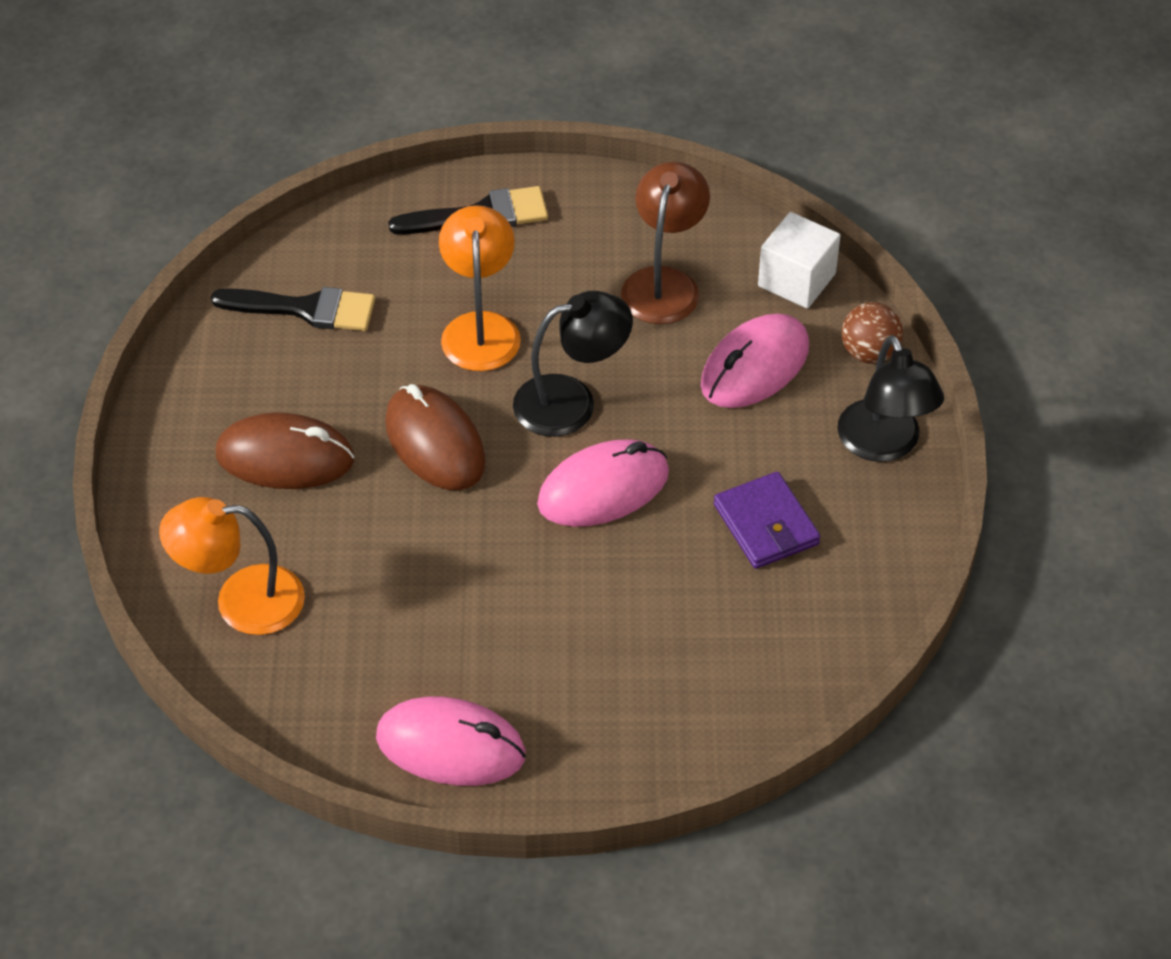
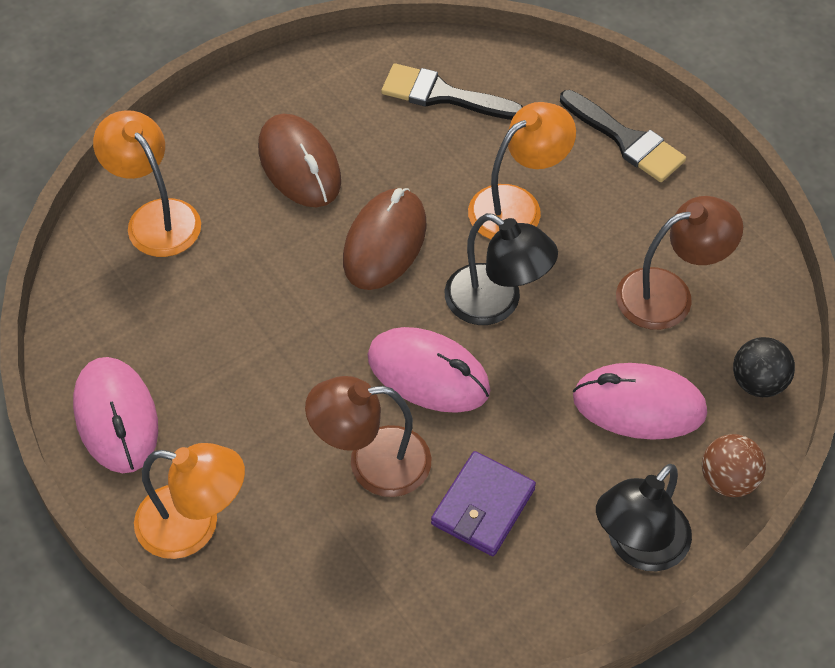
camera: 55 degrees right, 5 degrees up
black brush [211,287,375,331] -> black brush turned 135 degrees clockwise [381,63,523,120]
white cube [758,212,841,309] -> black ball [733,337,795,397]
none -> orange lamp [134,443,245,559]
none -> brown lamp [305,376,432,497]

